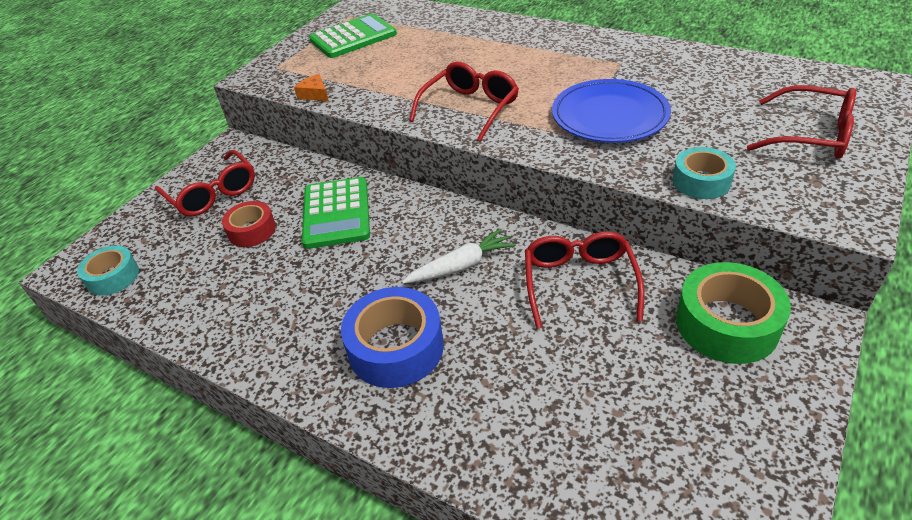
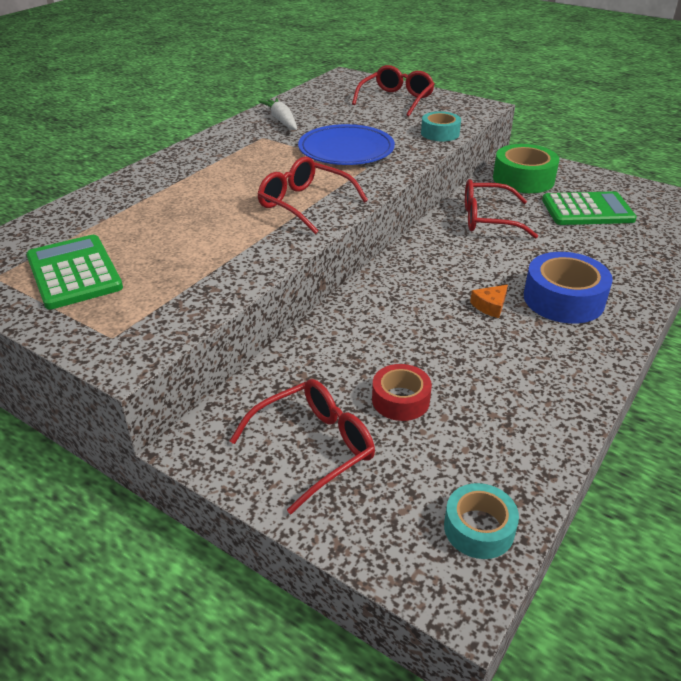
camera: 90 degrees left, 5 degrees down
orange cheese [294,74,329,101] -> orange cheese moved to [470,285,508,318]
green calculator [302,177,370,249] -> green calculator moved to [542,191,637,225]
white carrot [402,229,516,284] -> white carrot moved to [259,98,297,130]

